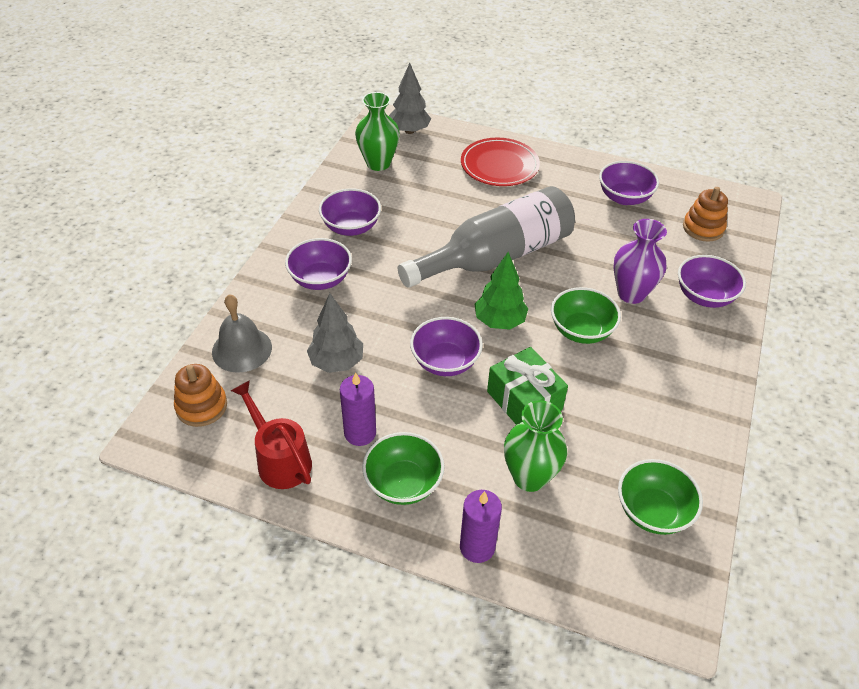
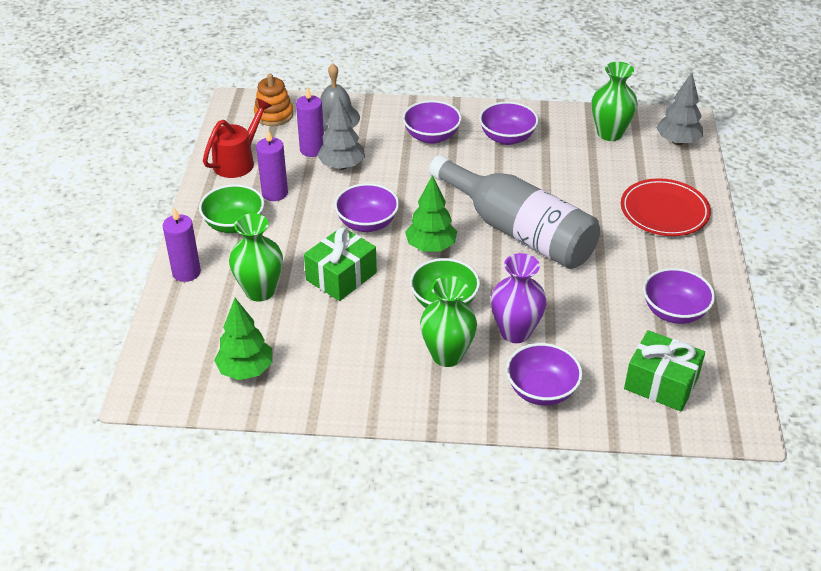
camera: 75 degrees right, 5 degrees down
green bowl [618,459,703,535] -> green tree [214,298,273,380]
orange stacking toy [683,187,728,242] -> green gift [624,330,705,411]
none -> purple candle [296,87,324,157]
none -> green vase [420,276,477,367]

